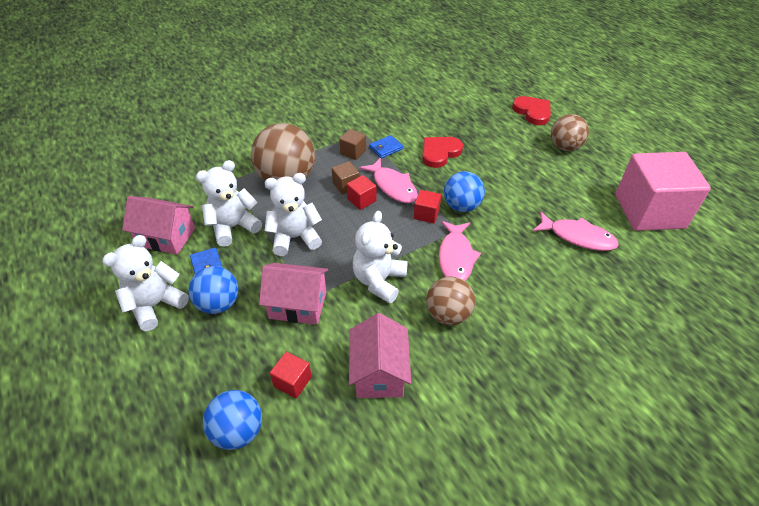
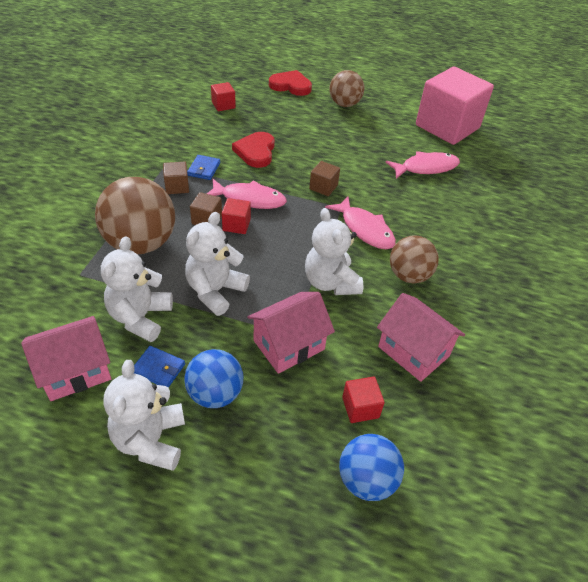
camera: 45 degrees left, 0 degrees up
red cube [414,190,441,224] -> red cube moved to [211,82,236,111]
blue ball [444,171,485,212] -> brown cube [309,161,340,196]

